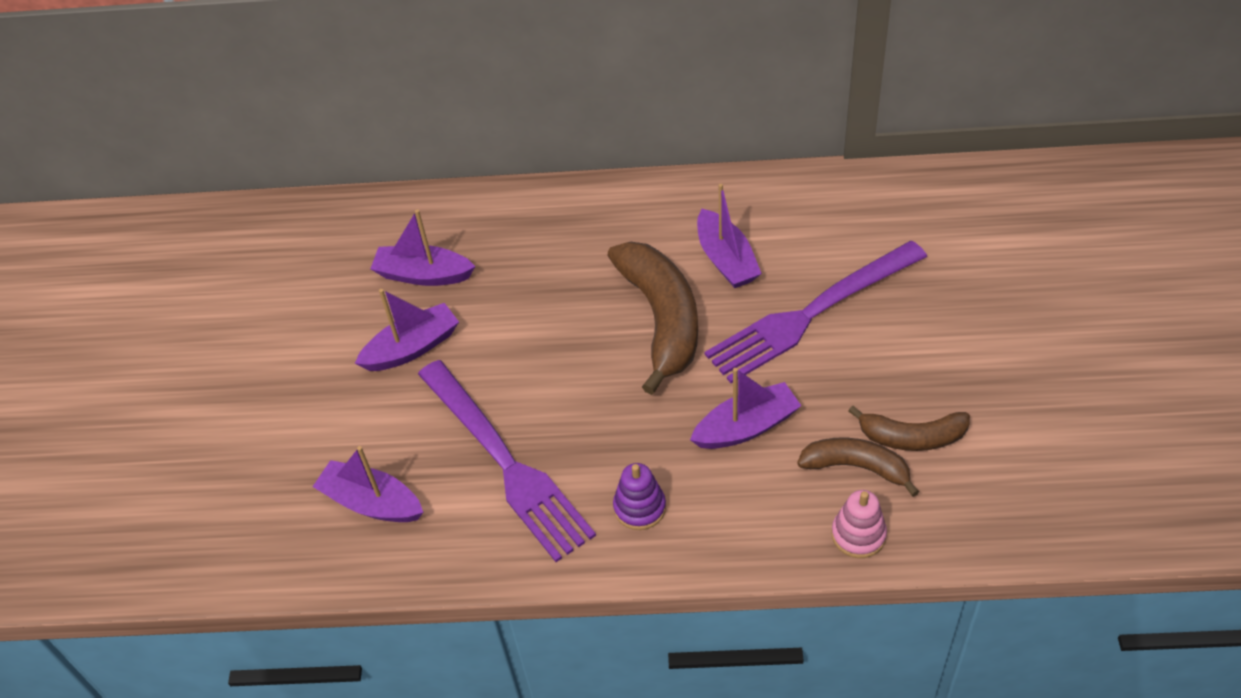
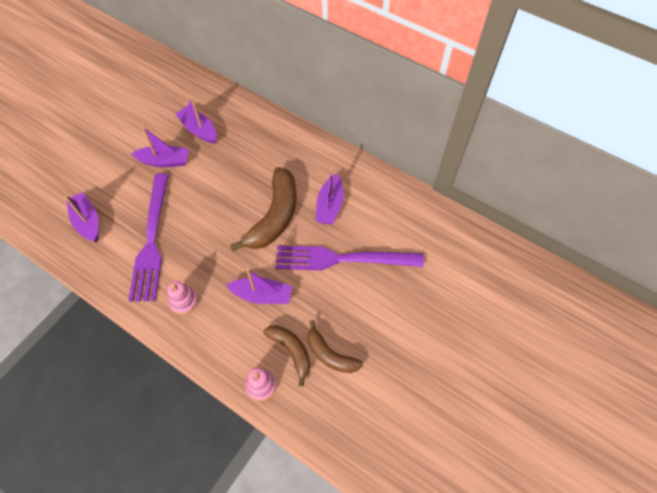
camera: 30 degrees right, 10 degrees up
purple stacking toy [613,463,666,530] -> pink stacking toy [167,281,198,314]

